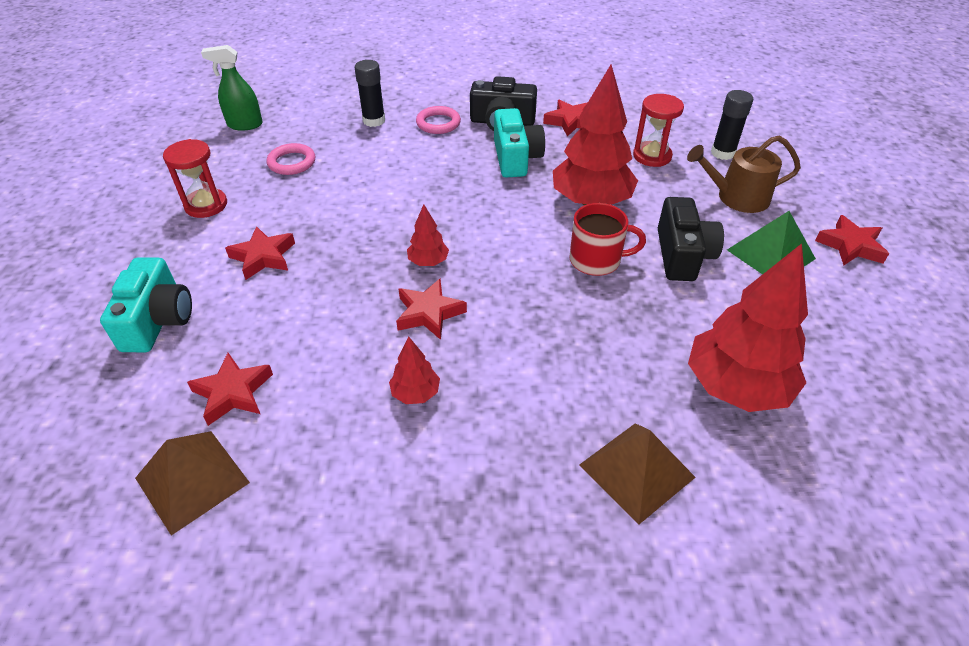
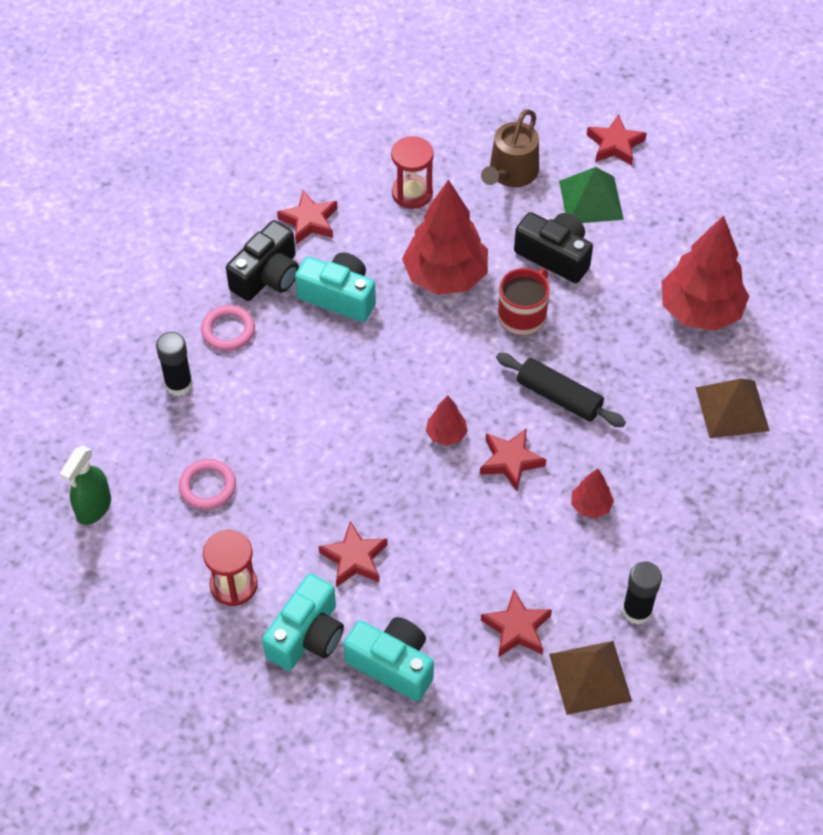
camera: 60 degrees left, 10 degrees up
black glue stick [711,90,753,160] -> black glue stick moved to [622,561,662,625]
none -> turquoise camera [262,574,344,671]
none -> black rolling pin [496,353,626,427]

